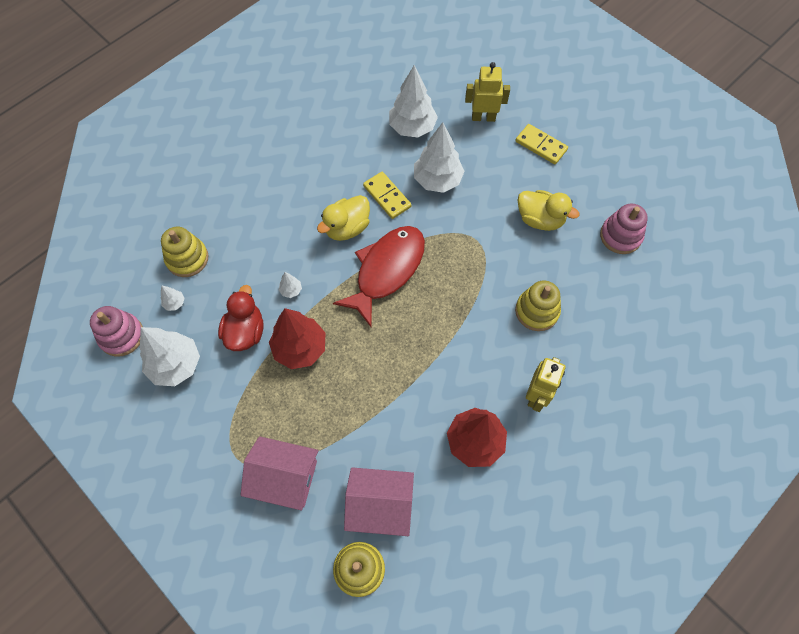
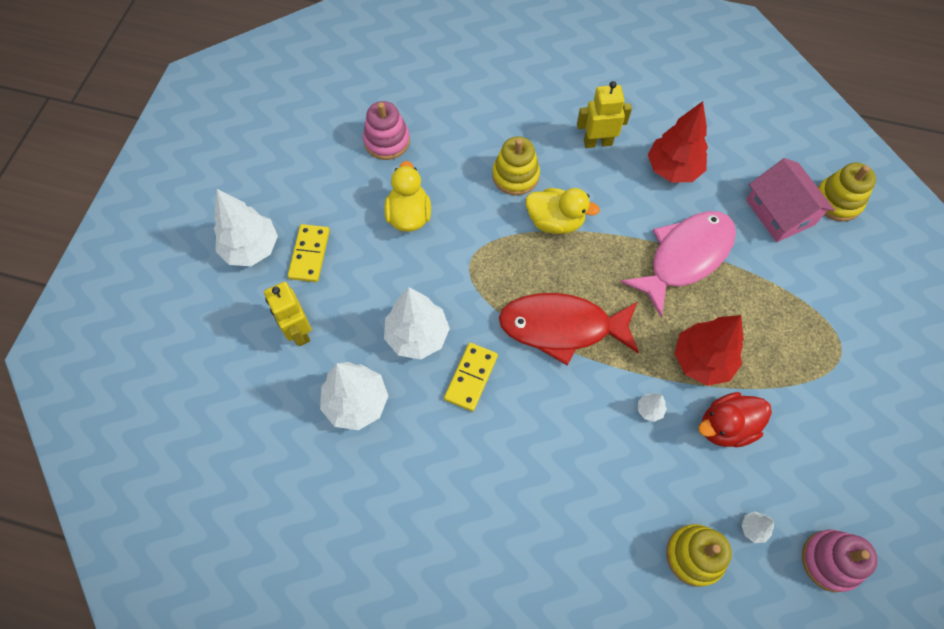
camera: 120 degrees left, 0 degrees up
white tree [140,327,200,386] -> white tree moved to [214,189,278,266]
pink house [241,436,319,511] -> none
yellow duck [317,195,370,241] -> yellow duck moved to [526,188,600,234]
none -> pink fish [621,211,736,317]

